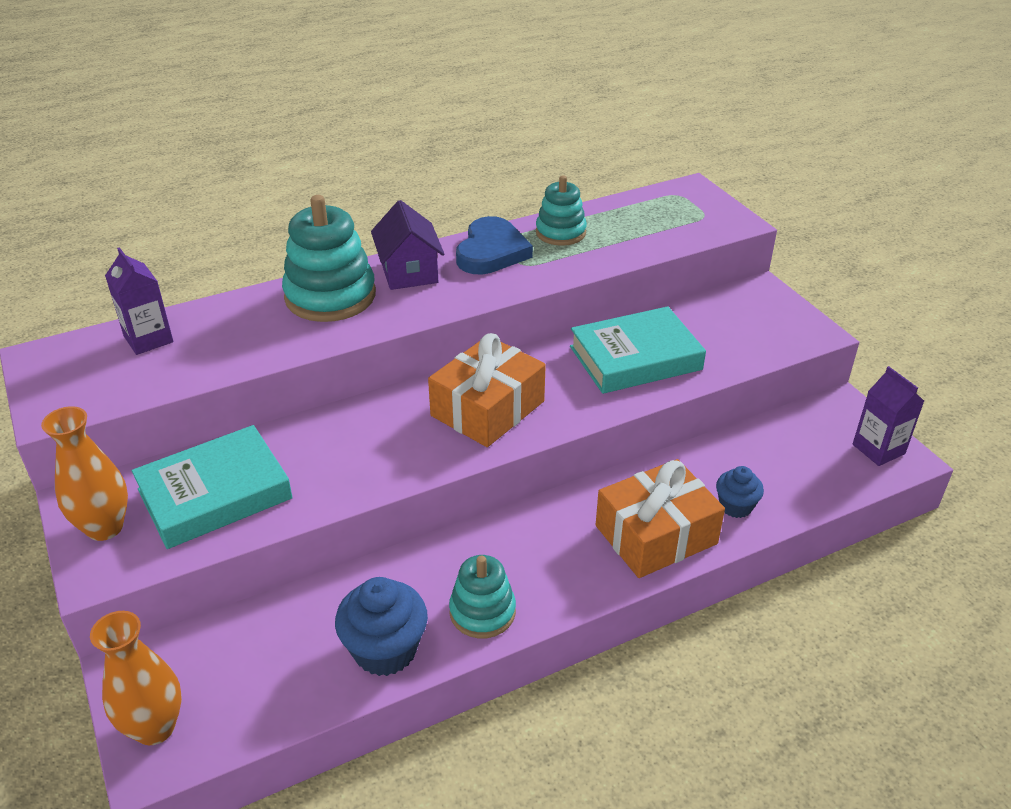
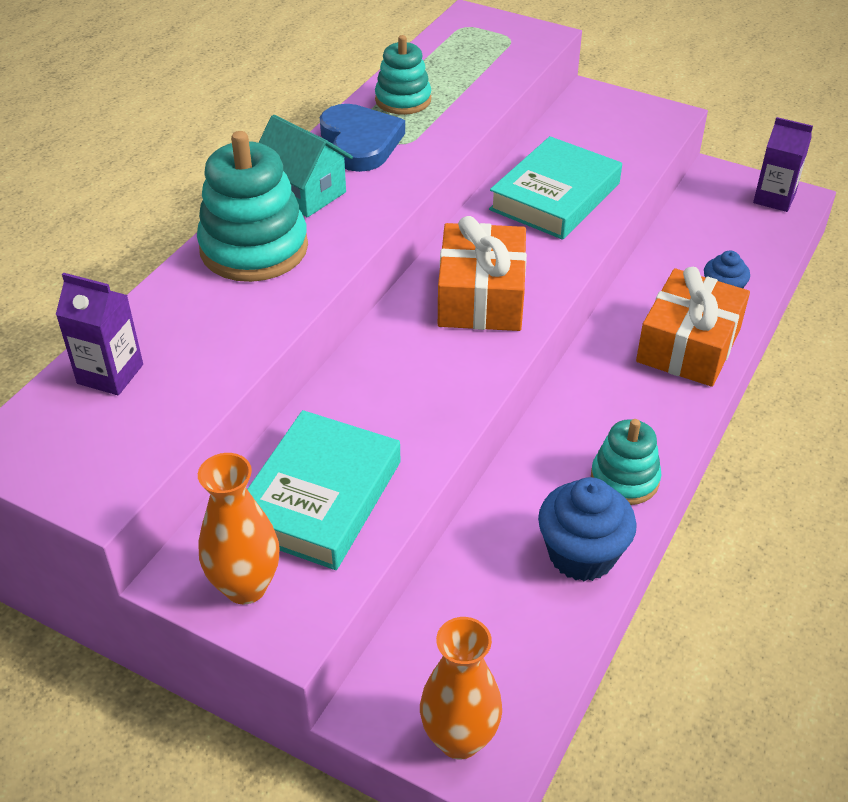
camera: 35 degrees left, 5 degrees up
purple house [371,200,444,290] -> turquoise house [259,115,353,217]

